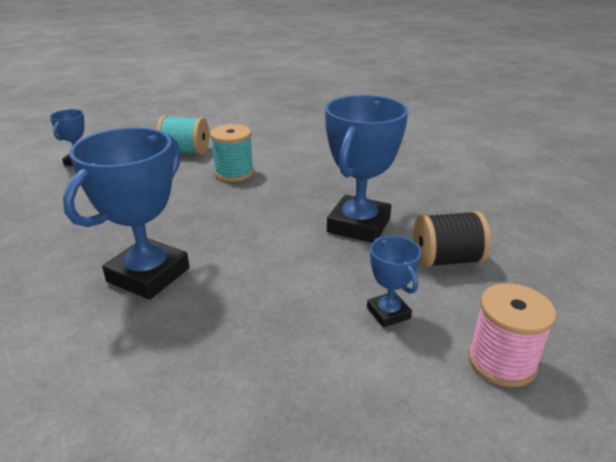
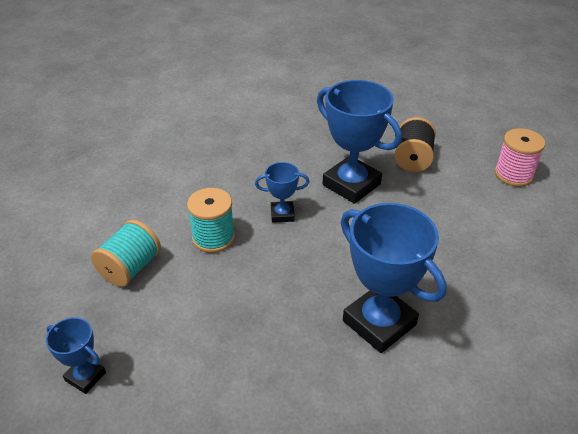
camera: 70 degrees left, 10 degrees up
blue trophy [367,236,421,328] -> blue trophy moved to [255,162,309,223]

